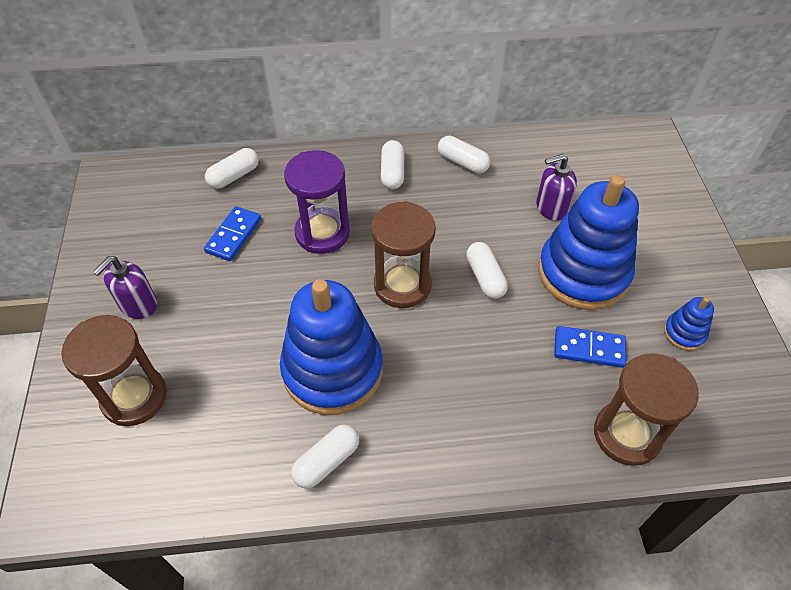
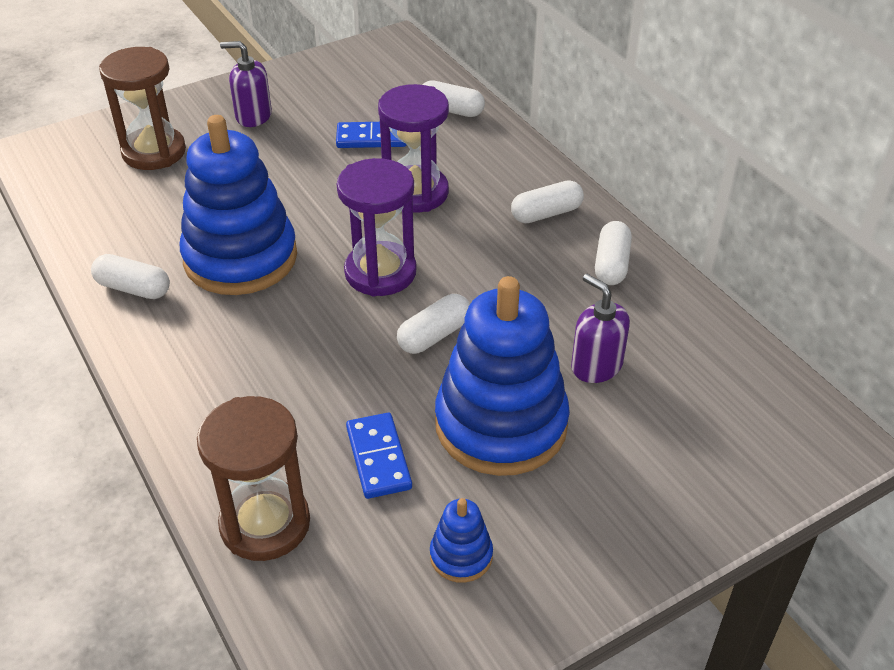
camera: 65 degrees right, 10 degrees down
brown hourglass [371,201,436,308] -> purple hourglass [337,158,416,296]

